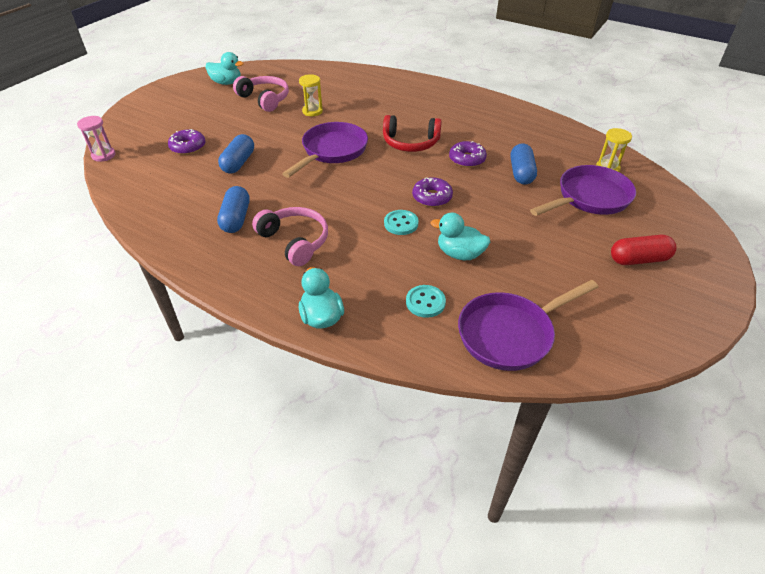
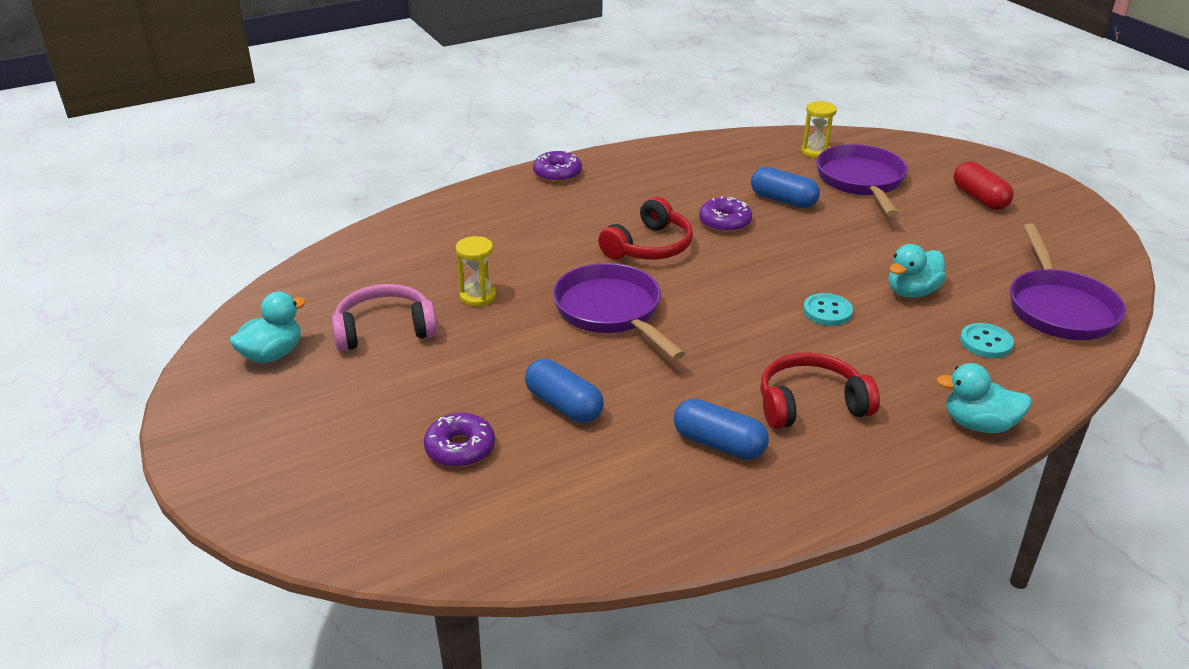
camera: 60 degrees left, 10 degrees down
pink hourglass [77,116,116,162] -> none
pink headphones [252,207,328,266] -> red headphones [761,352,880,429]
purple donut [412,177,453,207] -> purple donut moved to [533,151,582,182]
red capsule [611,235,677,265] -> red capsule turned 45 degrees counterclockwise [954,161,1014,210]

